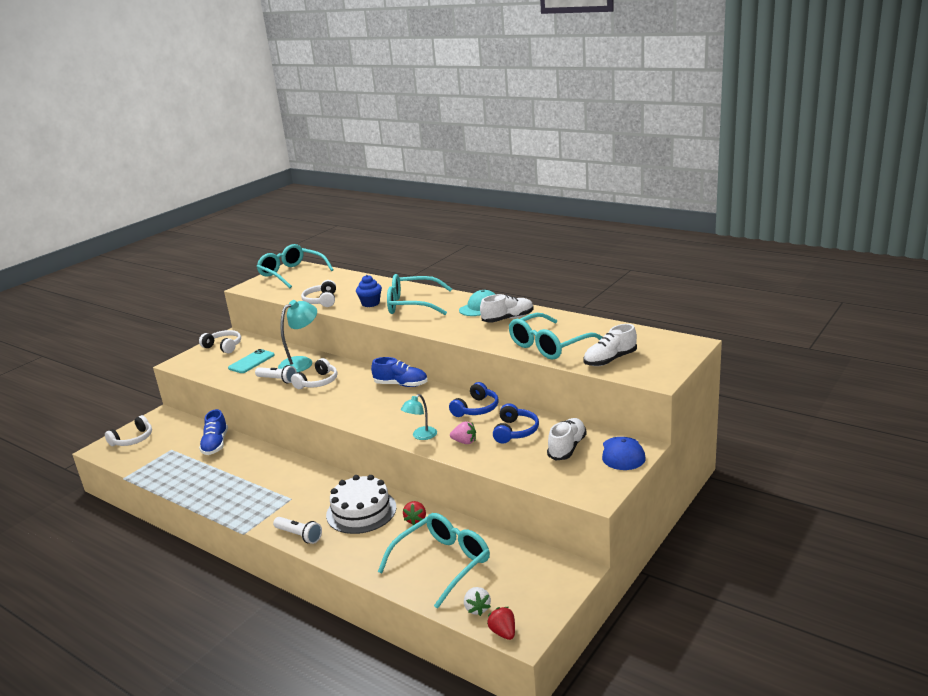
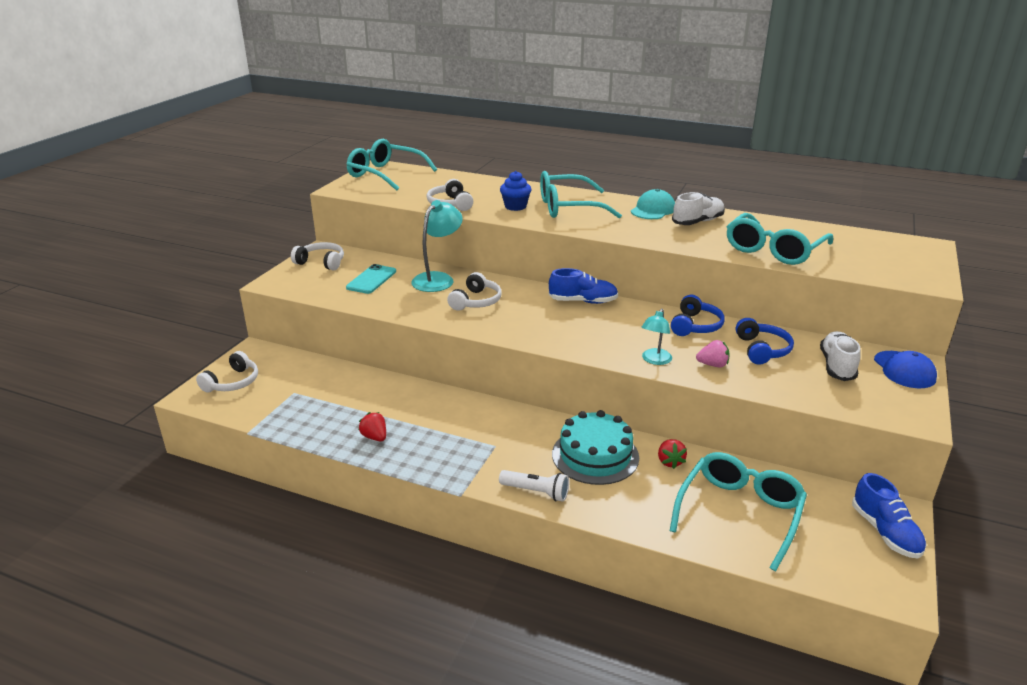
camera: 15 degrees left, 5 degrees up
blue shoe [199,409,228,455] -> blue shoe moved to [852,473,926,559]
white flashlight [255,365,297,384] -> none
white cake [326,475,396,534] -> turquoise cake [552,410,639,485]
white strawberry [464,587,491,616] -> none
red strawberry [487,607,515,640] -> red strawberry moved to [359,412,386,441]
white shoe [583,324,637,366] -> none

